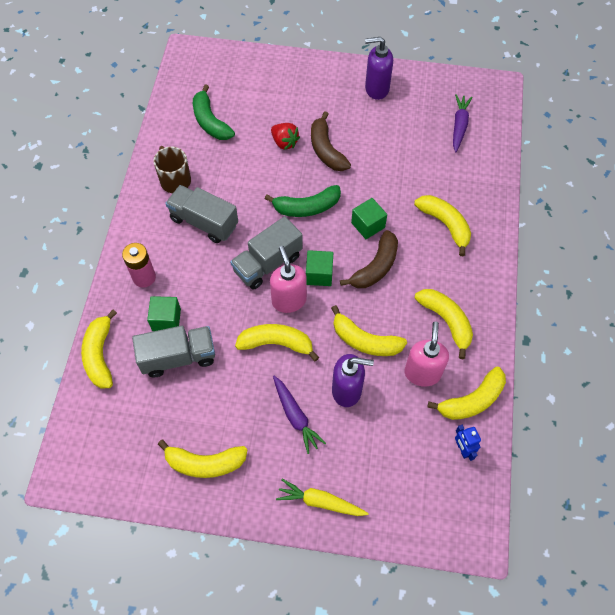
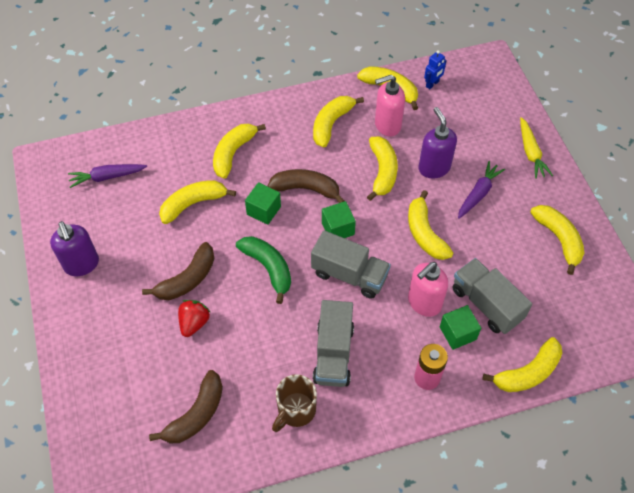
camera: 115 degrees left, 5 degrees down
green banana [193,84,235,140] -> brown banana [149,370,223,443]
pink soap dispenser [270,246,307,313] -> pink soap dispenser moved to [408,262,448,317]
none -> yellow banana [159,180,236,224]

